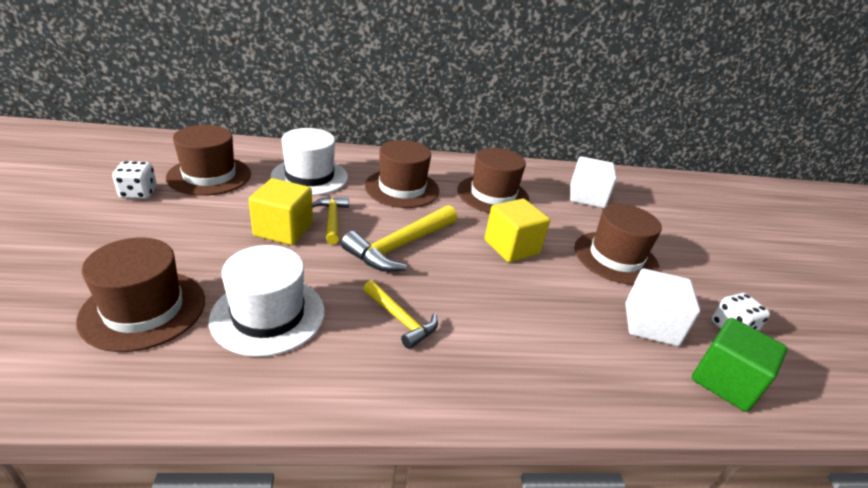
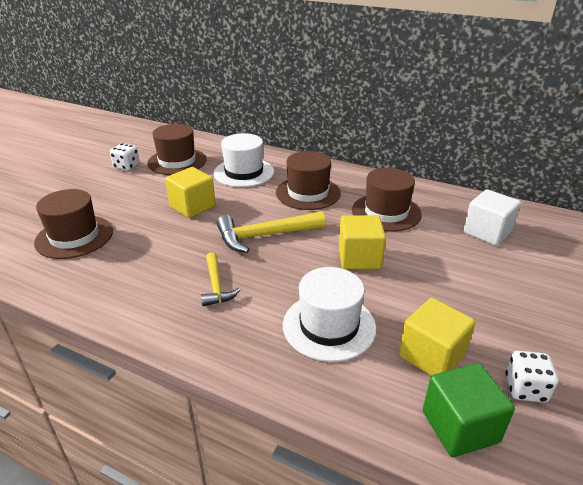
camera: 35 degrees right, 0 degrees up
white hat [209,245,325,357] -> white hat moved to [283,267,376,362]
yellow hammer [312,197,349,244] -> none
brown hat [574,204,662,285] -> none
white cube [625,269,700,346] -> yellow cube [399,298,475,376]

